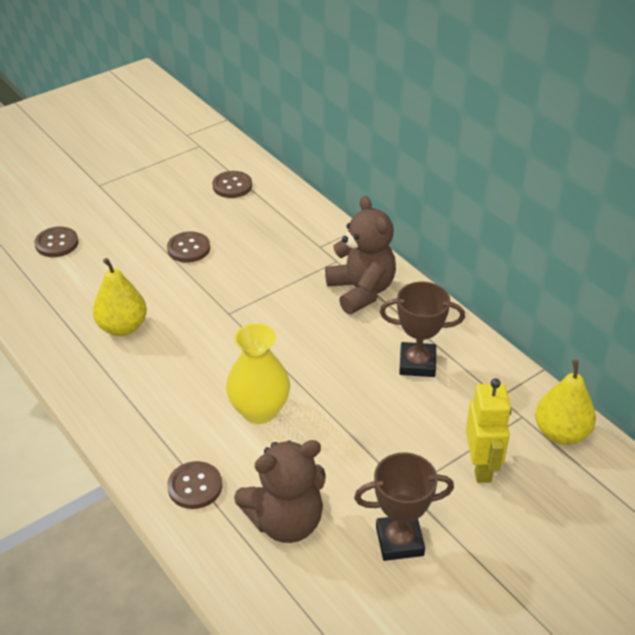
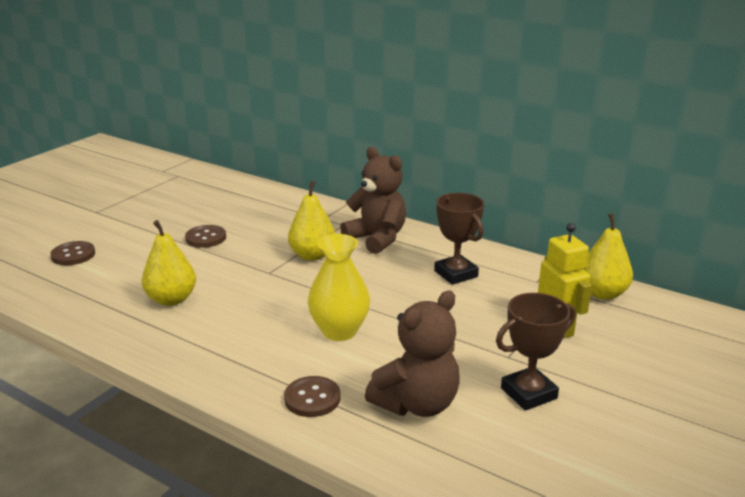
camera: 20 degrees left, 15 degrees down
brown button [212,171,252,198] -> none
brown trophy [380,282,465,377] -> brown trophy turned 75 degrees clockwise [434,193,484,285]
none -> yellow pear [288,181,335,261]

